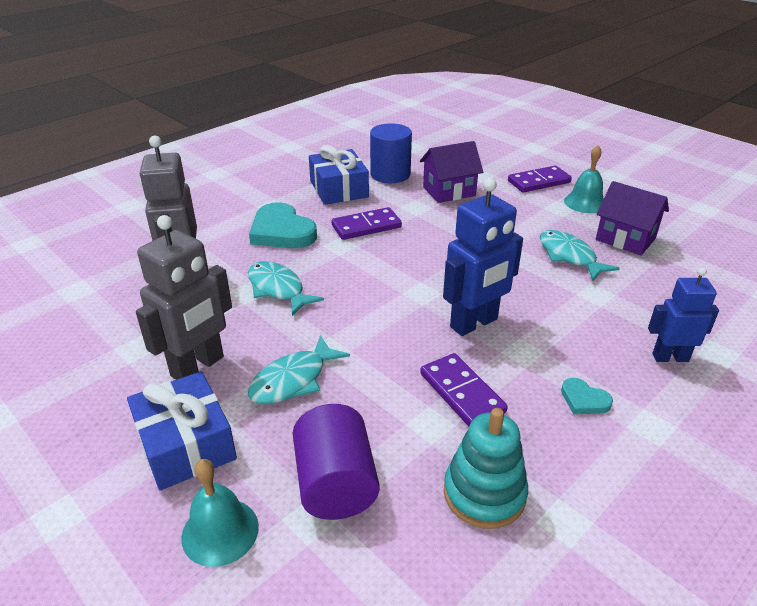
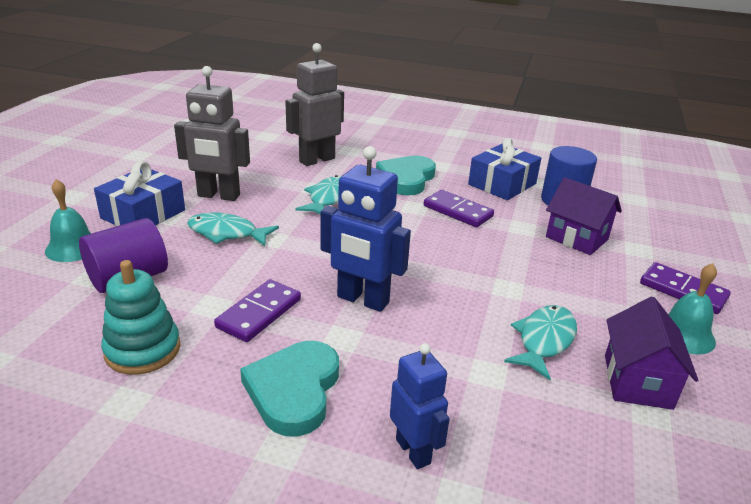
camera: 60 degrees right, 5 degrees down
turquoise heart [561,378,613,414] -> turquoise heart [240,341,339,437], size x2.08

